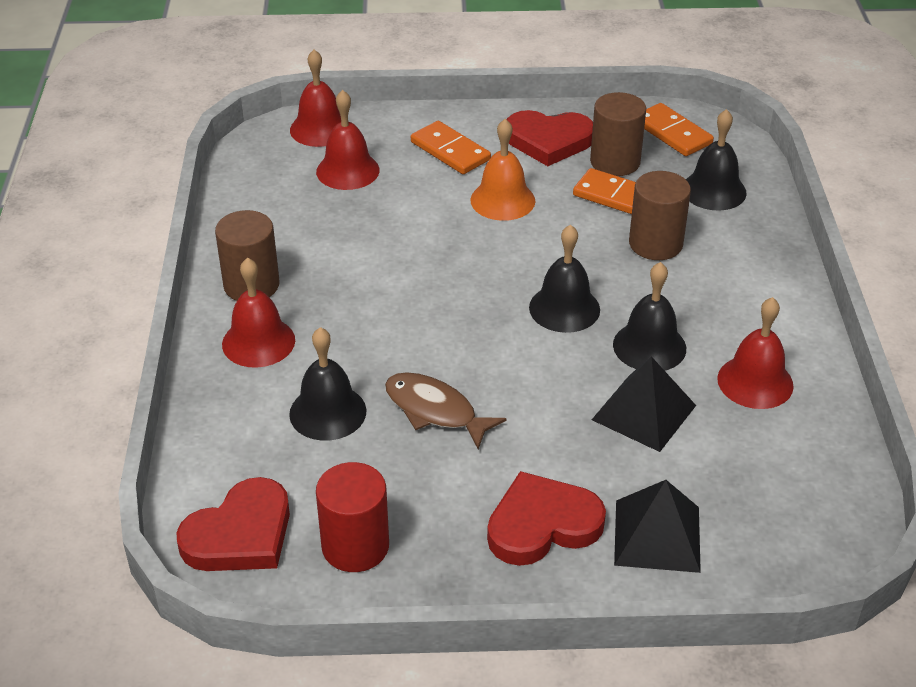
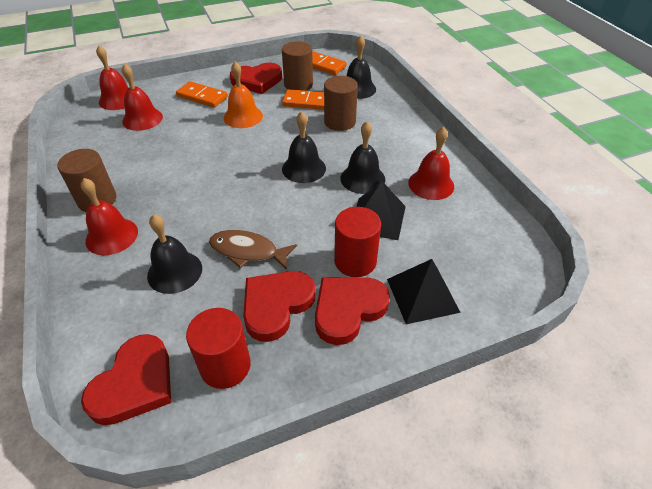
camera: 20 degrees left, 5 degrees up
none -> red heart [243,271,316,342]
none -> red cylinder [334,207,381,277]

